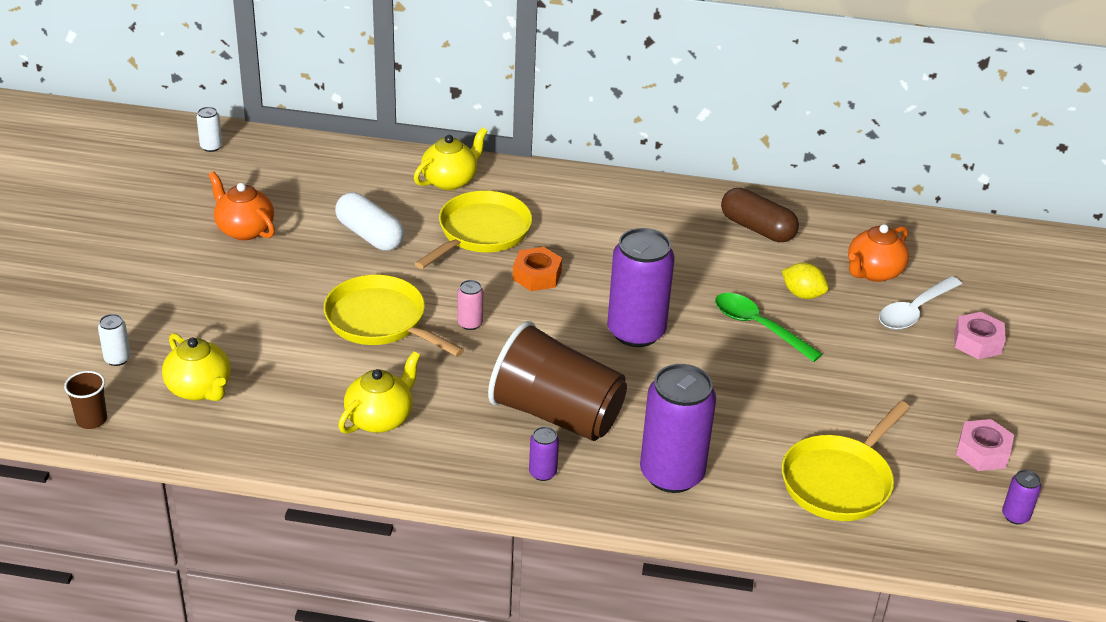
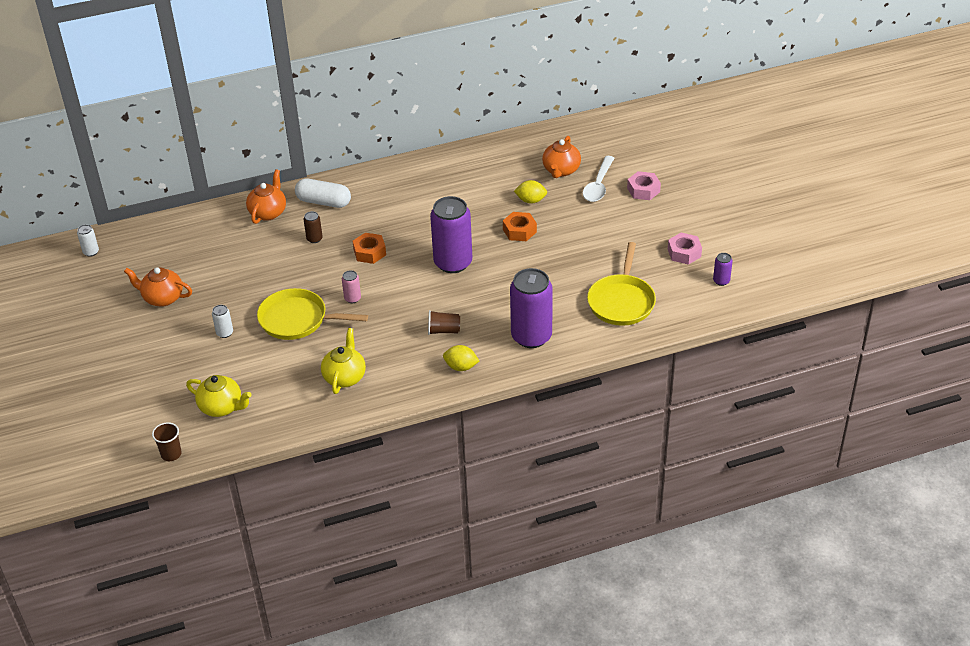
camera: 25 degrees left, 5 degrees up
white can [98,314,131,366] -> white can moved to [212,305,233,338]
white capsule [335,192,404,251] -> white capsule moved to [295,178,351,208]
yellow teapot [414,127,488,190] -> orange teapot [246,169,286,224]
yellow pan [415,191,532,269] -> brown can [303,211,323,243]
brown cup [488,321,627,441] -> brown cup [428,310,460,335], size x0.42
purple can [529,427,559,481] -> yellow lemon [443,345,479,371]
green spoon [715,293,822,362] -> orange nut [503,212,537,241]
brown capsule [721,188,799,242] -> none

